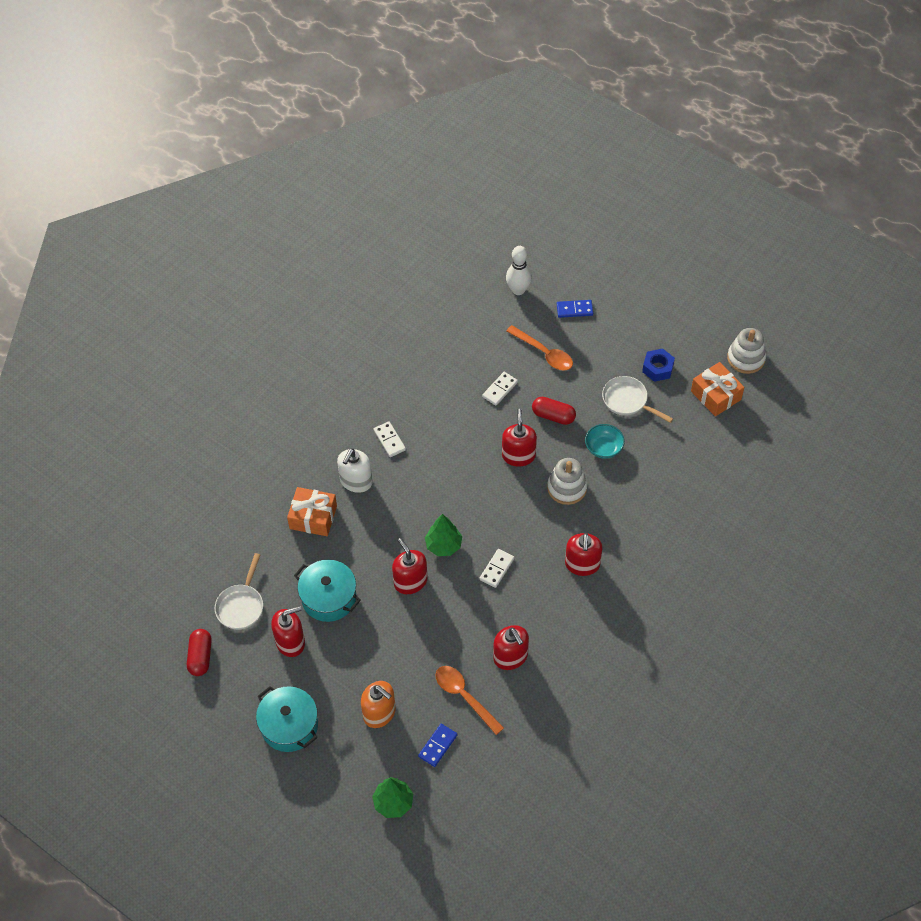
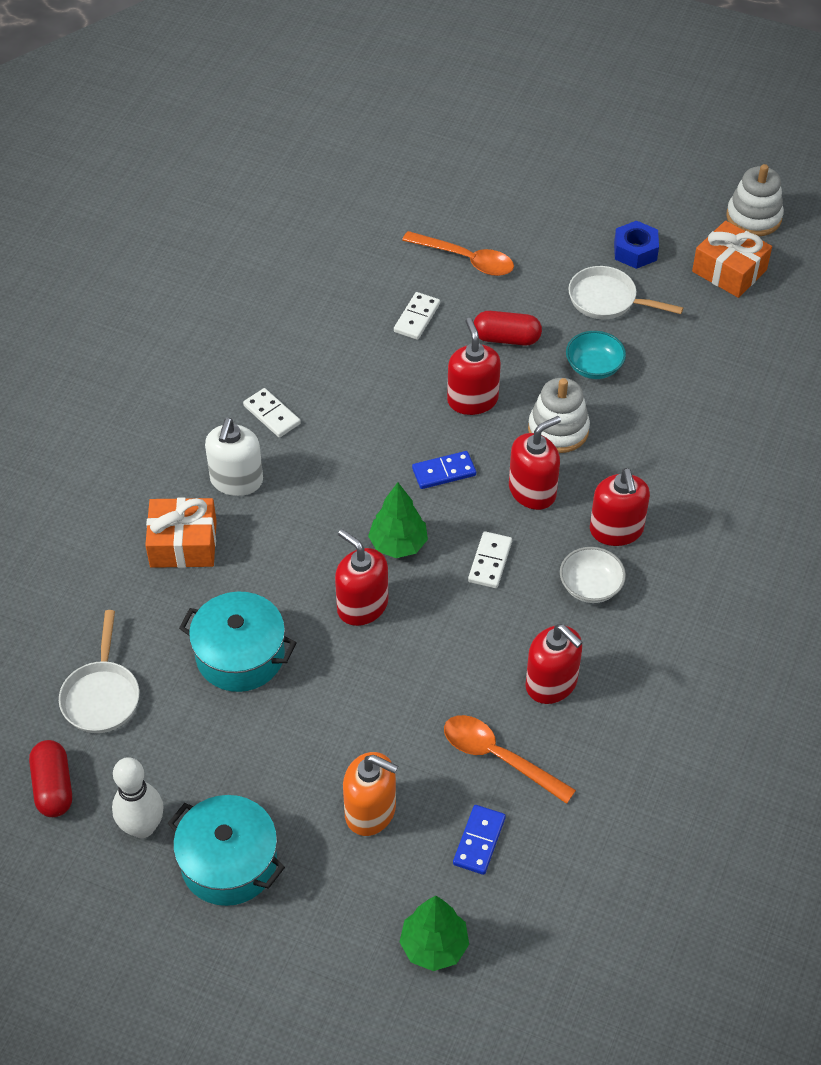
camera: 15 degrees left, 5 degrees down
red soap dispenser [271,606,305,657] -> red soap dispenser moved to [509,416,561,510]
white bowling pin [506,246,532,295] -> white bowling pin moved to [112,757,164,838]
blue domino [557,300,593,318] -> blue domino moved to [412,451,476,489]
none -> white bowl [560,547,626,603]

